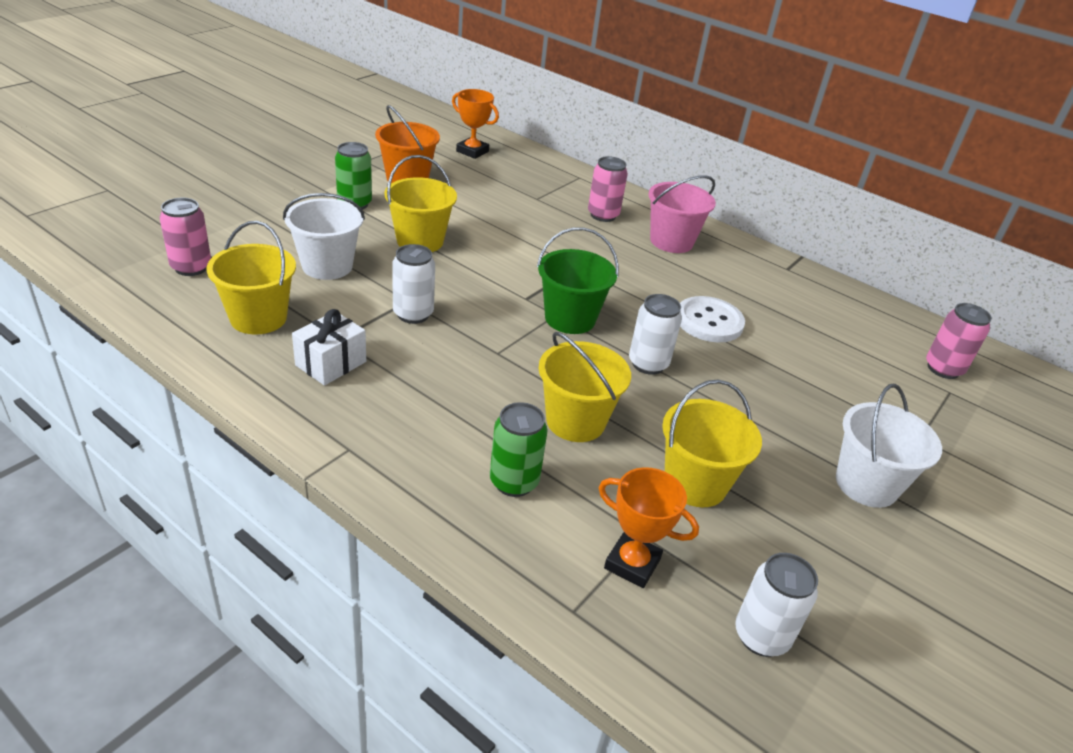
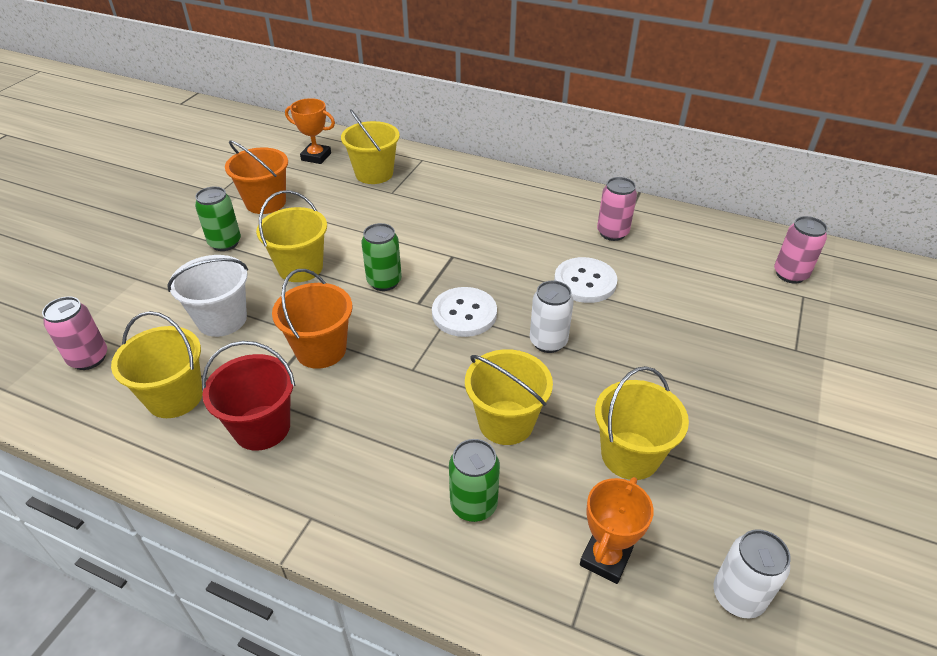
camera: 10 degrees left, 5 degrees up
white gift [292,309,366,386] -> red bucket [202,341,295,451]
white can [392,244,435,324] -> orange bucket [272,269,352,369]
green bucket [537,227,619,334] -> white button [432,287,497,337]
pink can [588,156,628,222] -> pink can moved to [597,177,637,241]
orange trophy [599,467,699,588] -> orange trophy turned 75 degrees counterclockwise [580,477,654,584]
pink bucket [649,175,716,253] -> none
white bucket [836,384,942,508] -> none
none -> yellow bucket [341,110,400,184]
none -> green can [361,223,402,291]

